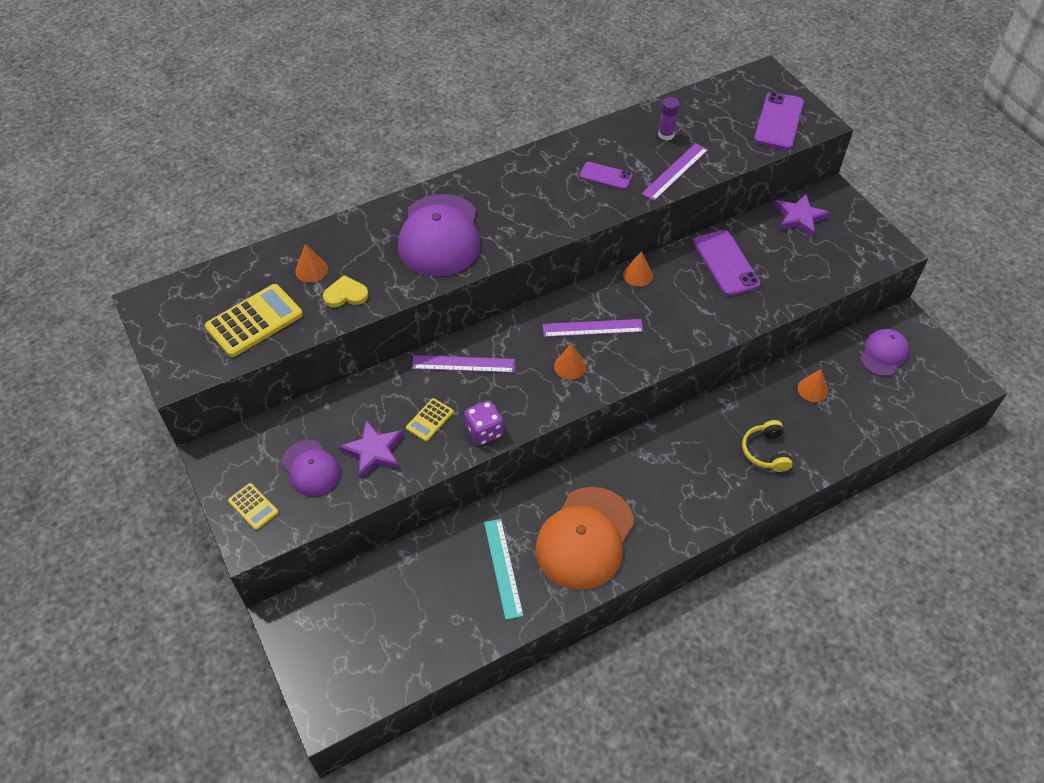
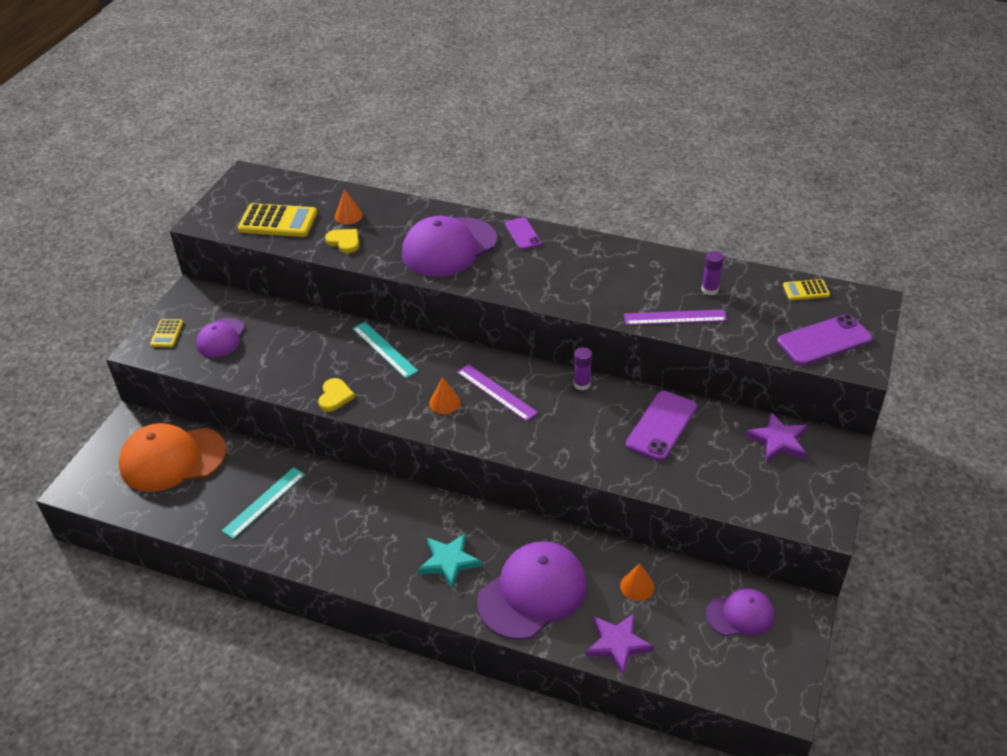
camera: 50 degrees right, 10 degrees down
purple star [339,420,403,479] -> purple star moved to [586,614,654,676]
yellow calculator [406,398,453,442] -> yellow calculator moved to [783,279,830,300]
purple ruler [412,355,515,373] -> turquoise ruler [352,322,418,378]
purple dice [464,400,503,446] -> yellow heart [319,378,355,412]
orange cap [535,487,635,590] -> orange cap moved to [119,423,227,492]
purple phone [579,162,632,190] -> purple phone moved to [505,217,541,250]
orange cone [623,251,653,287] -> purple glue stick [574,347,592,390]
yellow headphones [742,420,793,472] -> purple cap [477,541,587,640]
none -> turquoise star [418,533,482,589]

